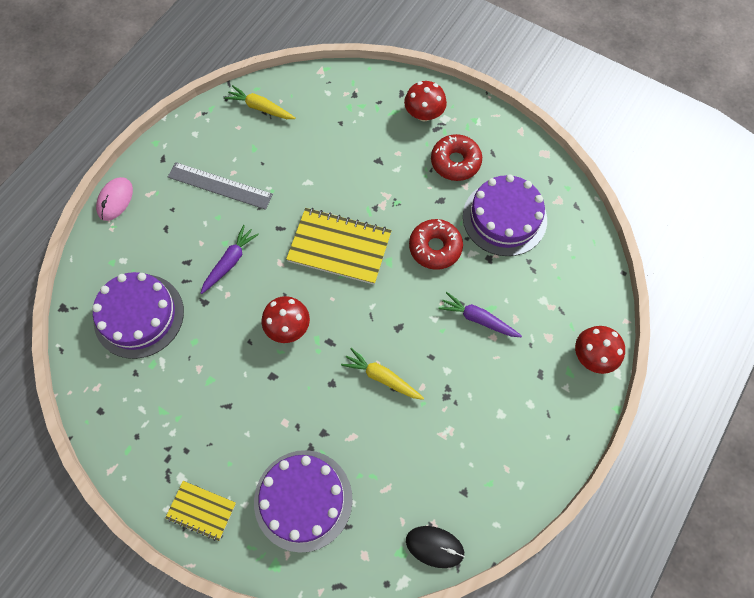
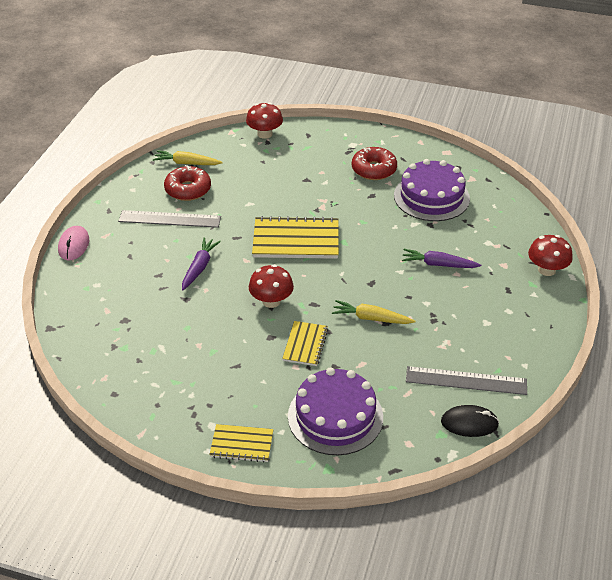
camera: 15 degrees left, 25 degrees down
purple cake [92,272,184,359] -> none
red mushroom [404,81,447,121] -> red mushroom moved to [246,103,283,139]
red donut [409,219,463,270] -> red donut moved to [164,165,211,201]
none -> yellow notebook [282,321,328,366]
none -> grey ruler [406,366,527,395]

